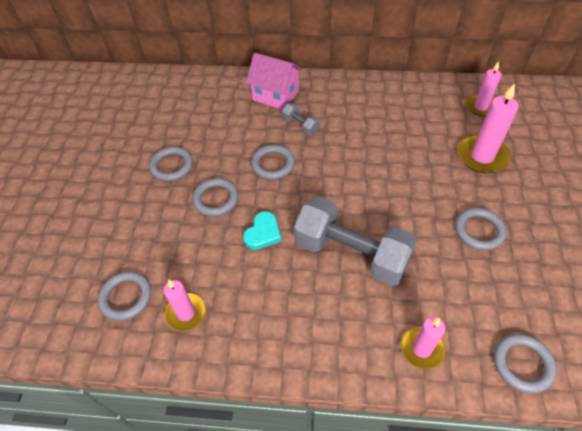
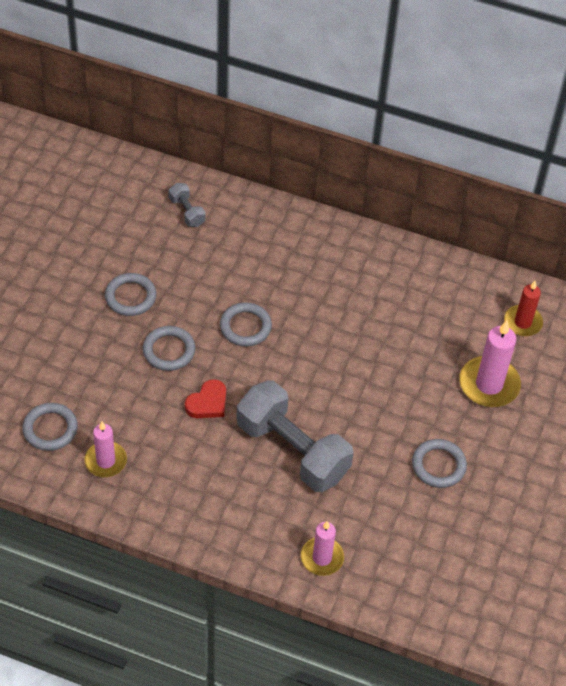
camera: 10 degrees right, 0 degrees up
turquoise heart [243,211,281,250] -> red heart [185,379,226,418]
pink house [246,53,302,110] -> none
grey dumbbell [282,103,320,136] -> grey dumbbell moved to [169,183,205,227]
pink candle [466,61,502,116] -> red candle [504,281,543,336]
grey ring [494,334,557,393] -> none

